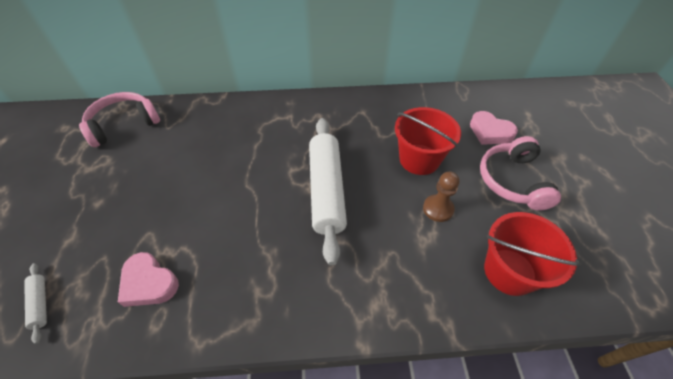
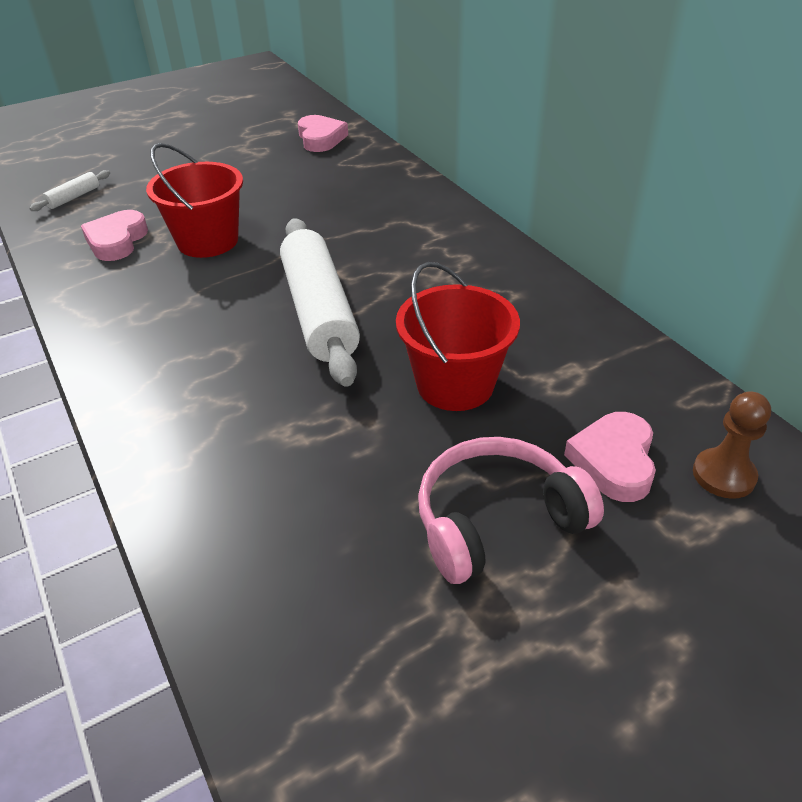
camera: 65 degrees right, 10 degrees down
pink headphones [79,92,160,147] -> pink heart [298,115,348,152]
white rolling pin [309,118,347,265] -> white rolling pin turned 75 degrees counterclockwise [280,218,360,387]
brown pawn [423,171,460,222] -> brown pawn moved to [693,391,771,499]
red bucket [484,212,582,296] -> red bucket moved to [146,143,243,258]

